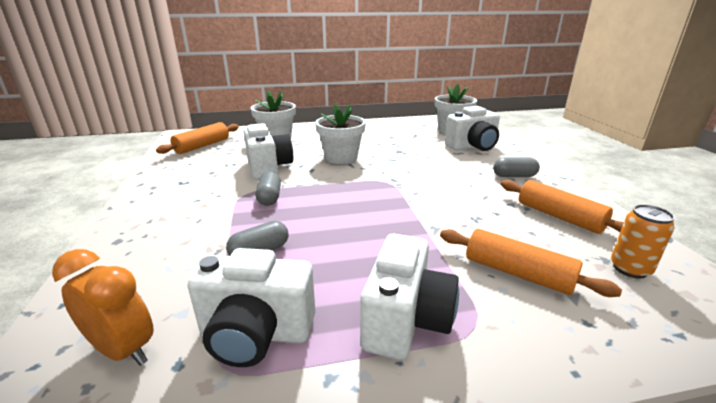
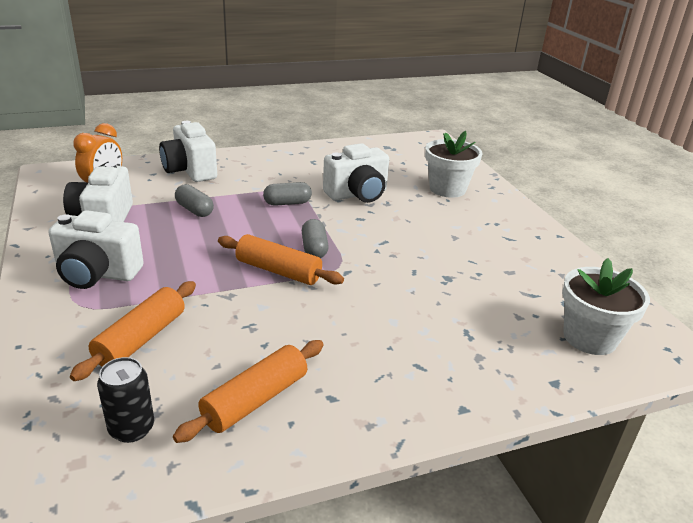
camera: 80 degrees right, 5 degrees up
orange rolling pin [156,122,239,154] -> orange rolling pin moved to [218,234,344,285]
white flower pot [315,104,366,164] -> none
white camera [445,106,500,151] -> white camera moved to [159,121,217,182]
grey capsule [493,157,540,177] -> grey capsule moved to [302,219,329,258]
orange can [611,204,675,279] -> black can [97,357,154,443]

